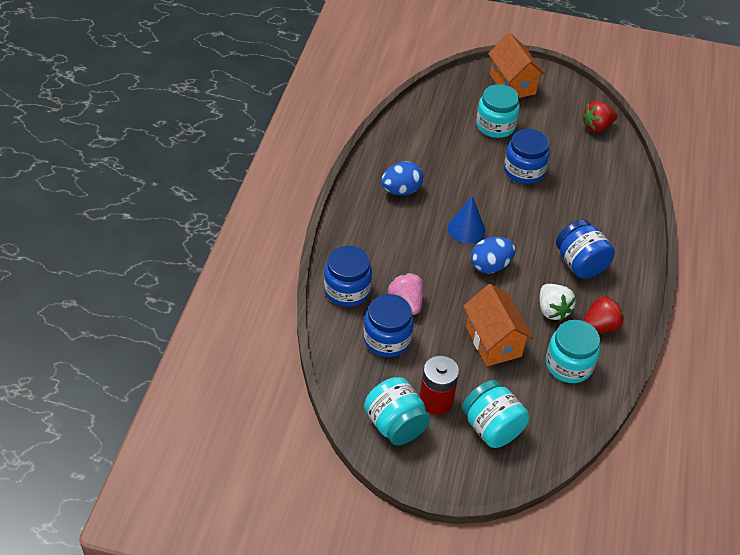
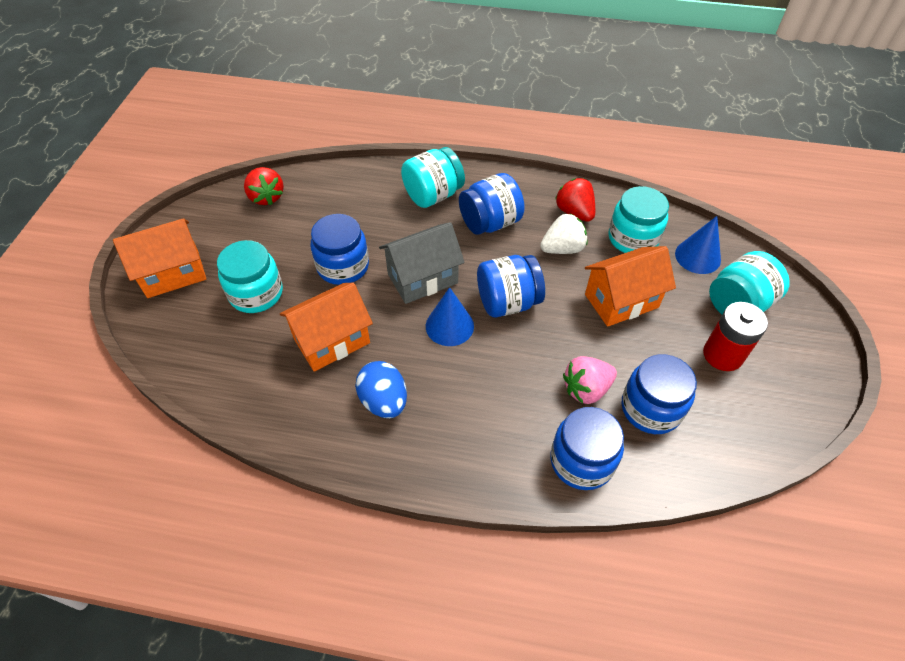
camera: 90 degrees left, 5 degrees up
turquoise jar [364,377,430,445] -> turquoise jar moved to [401,147,465,208]
blue egg [471,237,516,274] -> blue jar [477,255,545,317]
none -> orange house [280,283,373,372]
none -> grey house [379,222,465,304]
none -> blue cone [675,216,721,274]

